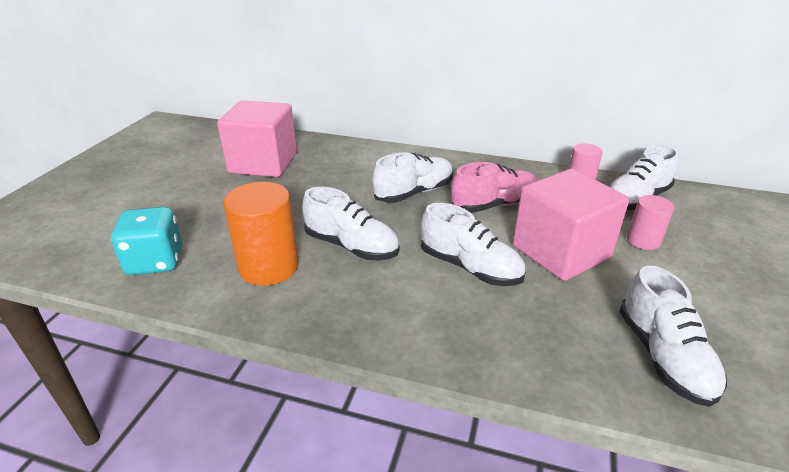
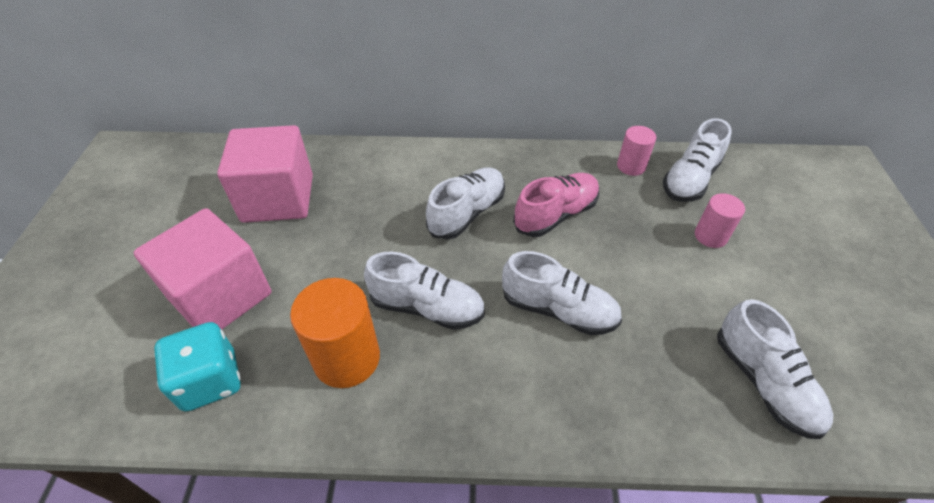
camera: 15 degrees left, 15 degrees up
pink cube [513,169,629,281] -> pink cube moved to [133,208,272,330]

